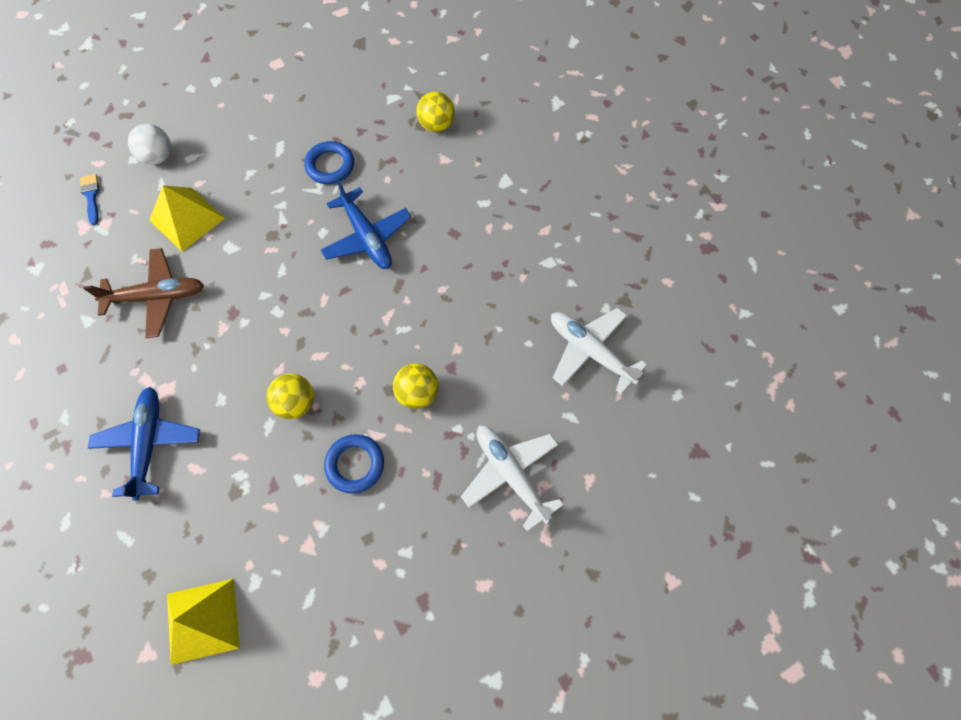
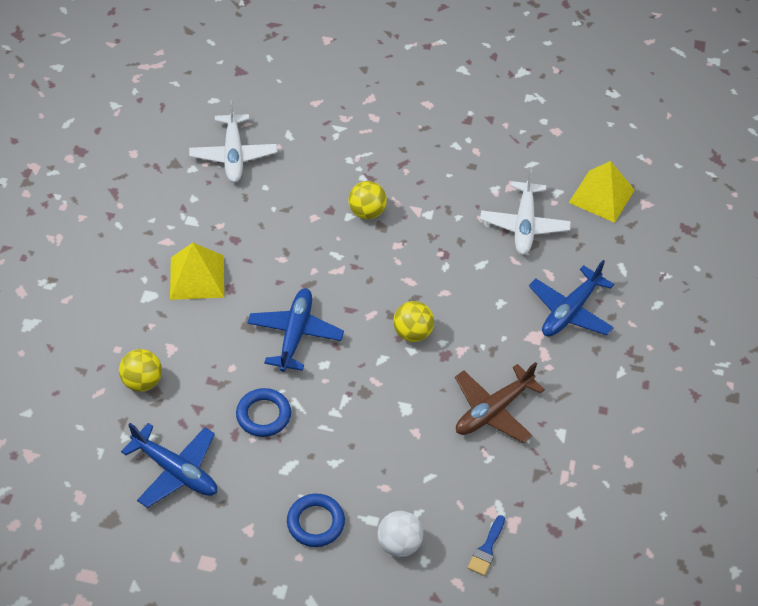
camera: 140 degrees left, 15 degrees down
brown plane [83,248,204,338] -> brown plane turned 75 degrees counterclockwise [455,362,545,443]
yellow pyramid [149,185,225,252] -> yellow pyramid moved to [170,243,224,300]
yellow ball [266,373,314,419] -> yellow ball moved to [393,301,434,342]
blue ring [324,434,384,494] -> blue ring moved to [287,494,345,547]
white plane [461,426,564,532] -> white plane moved to [480,168,571,255]
none -> blue plane [121,423,217,508]

